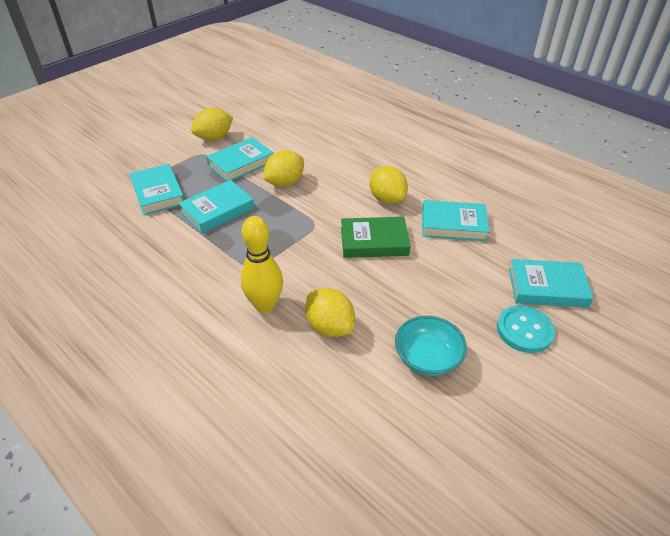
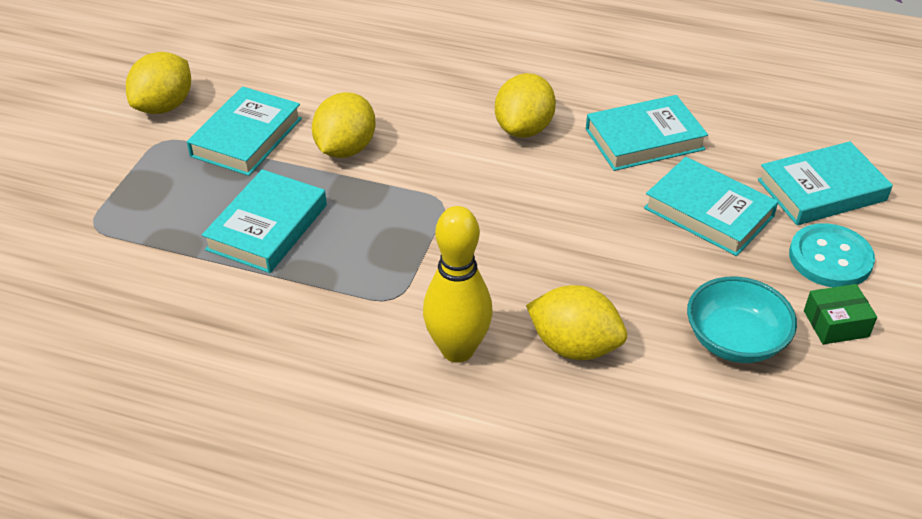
camera: 25 degrees left, 0 degrees up
turquoise book [130,164,184,215] -> turquoise book moved to [644,157,778,256]
green book [341,217,410,258] -> none
yellow lemon [369,166,408,204] -> yellow lemon turned 75 degrees clockwise [495,73,556,138]
none -> green box [804,284,877,344]

